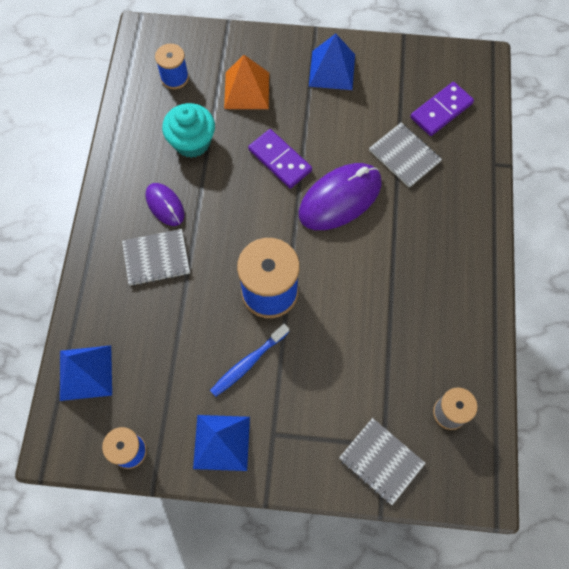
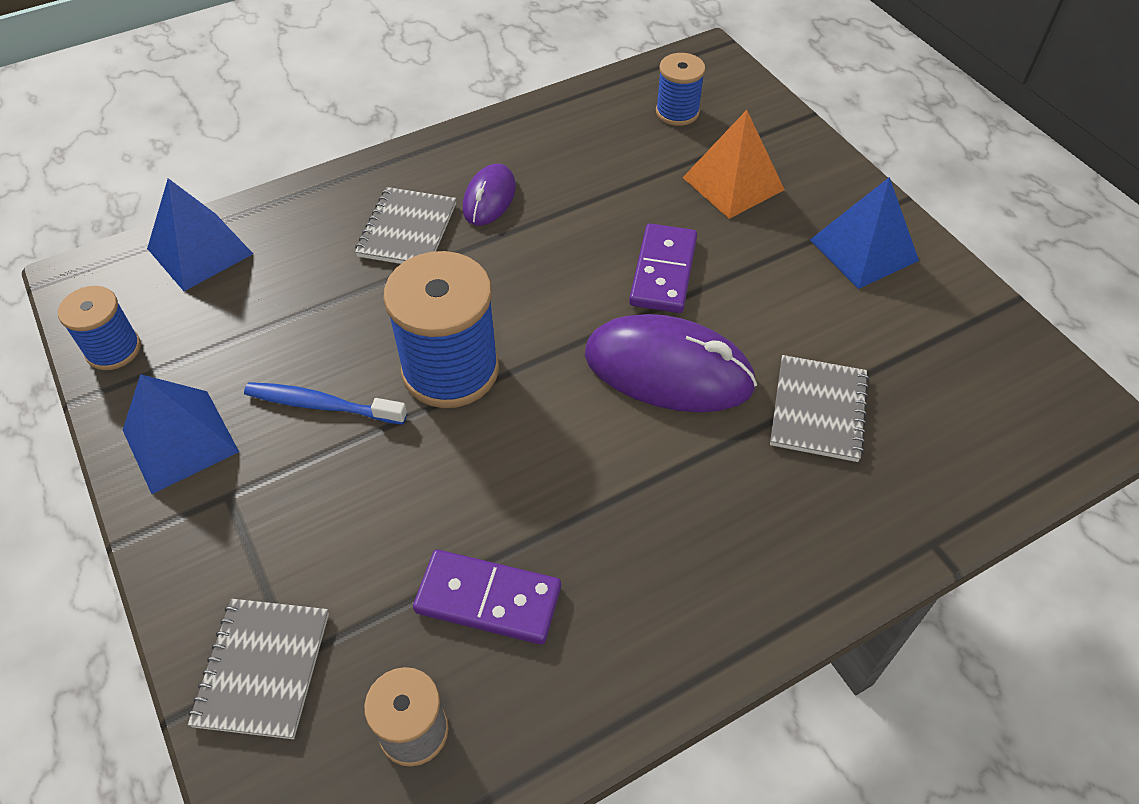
camera: 55 degrees right, 15 degrees down
grey notebook [122,229,190,286] -> grey notebook turned 60 degrees clockwise [355,187,456,264]
turquoise cupcake [162,103,215,158] -> none
purple domino [410,82,474,136] -> purple domino moved to [413,550,561,644]

